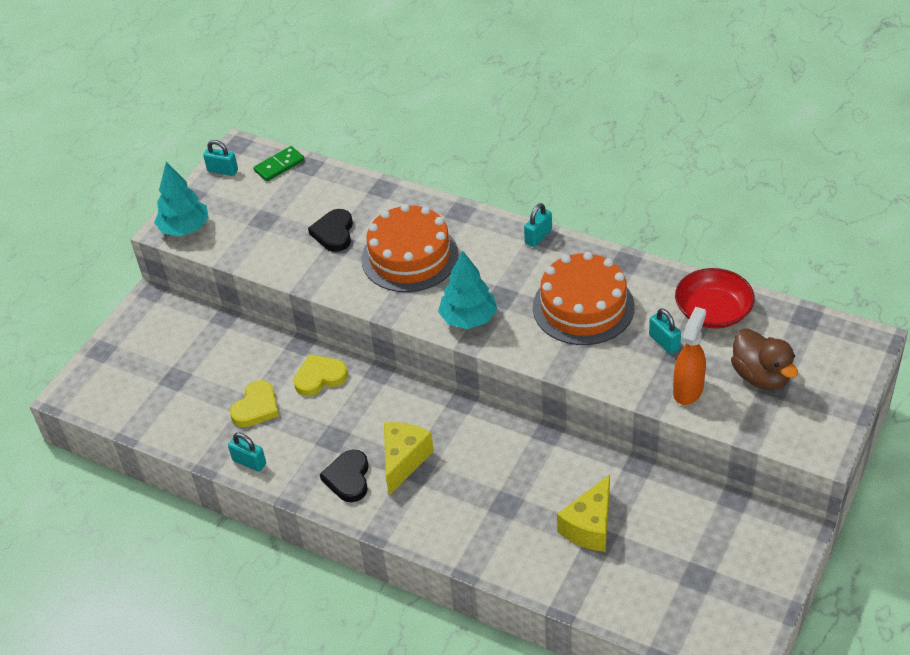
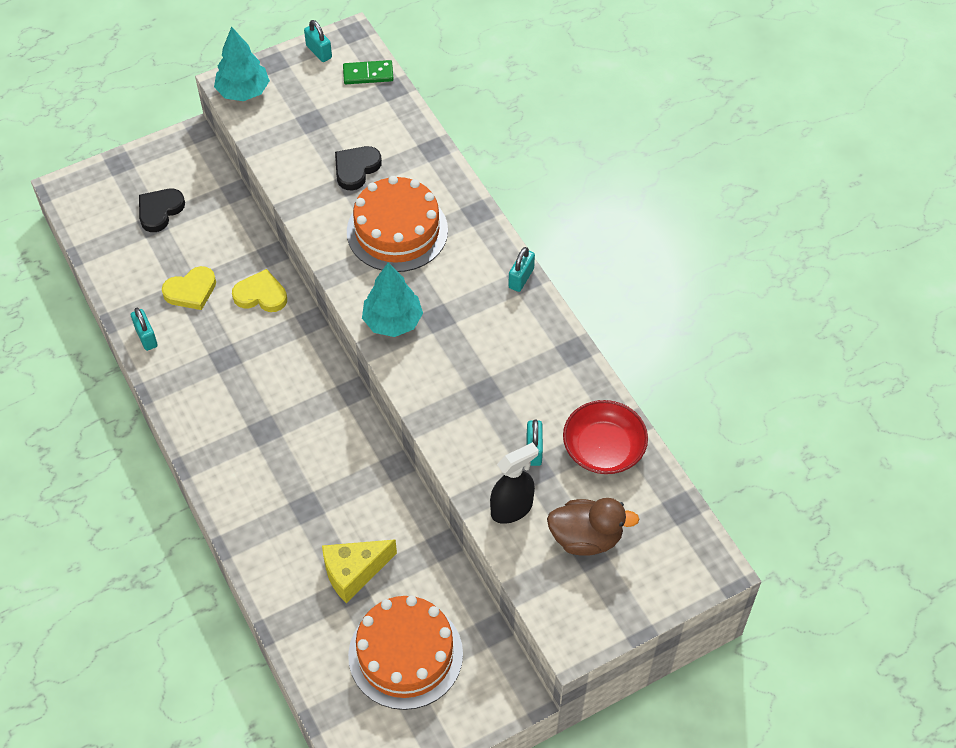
camera: 30 degrees right, 10 degrees up
black heart [320,450,369,502] -> black heart moved to [139,189,185,232]
yellow cheese [384,422,434,495] -> none
turquoise padlock [524,203,552,247] -> turquoise padlock turned 45 degrees counterclockwise [508,247,535,292]
orange cake [533,252,635,345] -> orange cake moved to [348,596,463,710]
orange spray bottle [673,307,706,405] -> black spray bottle [490,442,539,524]
brown duck [731,329,798,390] -> brown duck turned 90 degrees counterclockwise [547,498,640,556]

